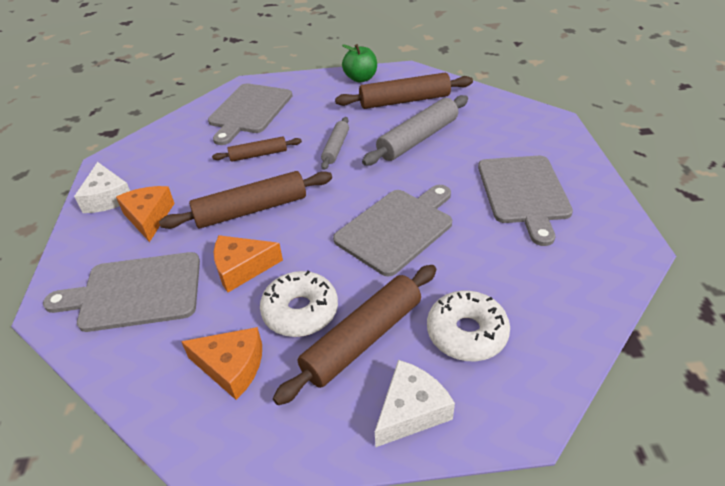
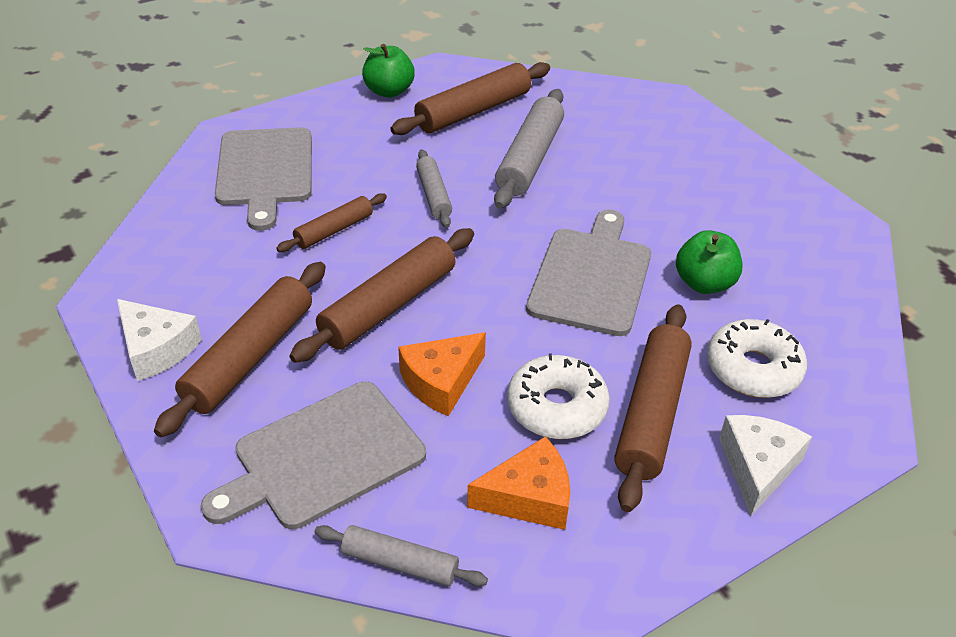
camera: 30 degrees left, 0 degrees up
orange cheese [116,186,175,242] -> brown rolling pin [154,262,326,437]
grey cutting board [478,156,573,246] -> none
none -> grey rolling pin [315,525,488,586]
none -> green apple [676,230,742,294]

